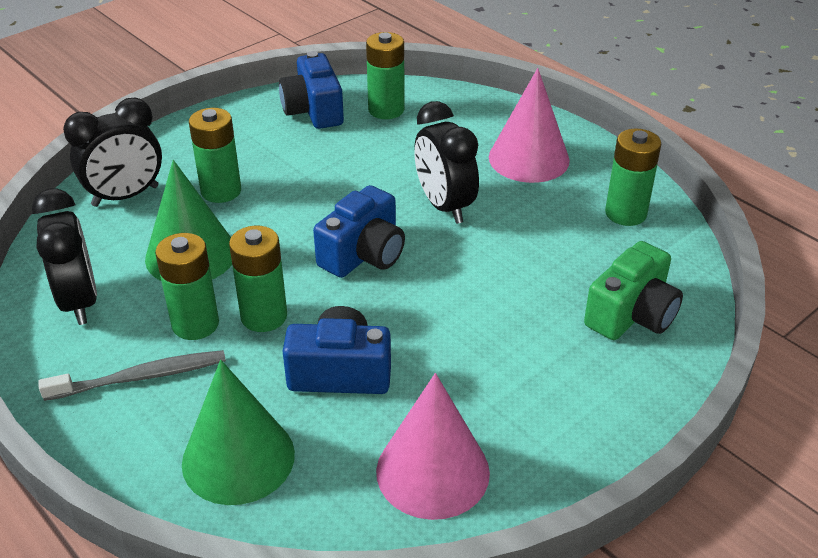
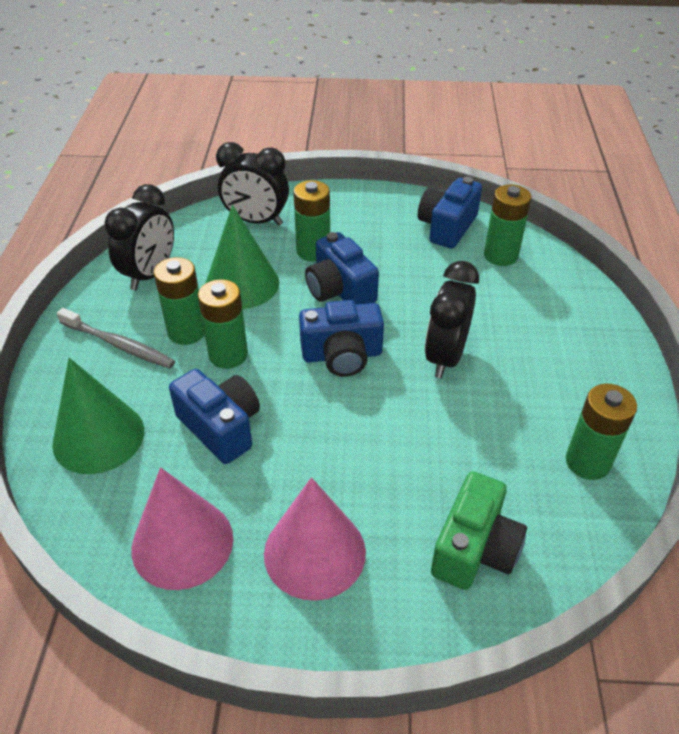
camera: 45 degrees right, 5 degrees up
pink cone [489,68,570,183] -> pink cone moved to [264,477,366,601]
green camera [584,241,683,340] -> green camera turned 60 degrees counterclockwise [431,471,527,590]
none -> blue camera [305,232,379,305]

